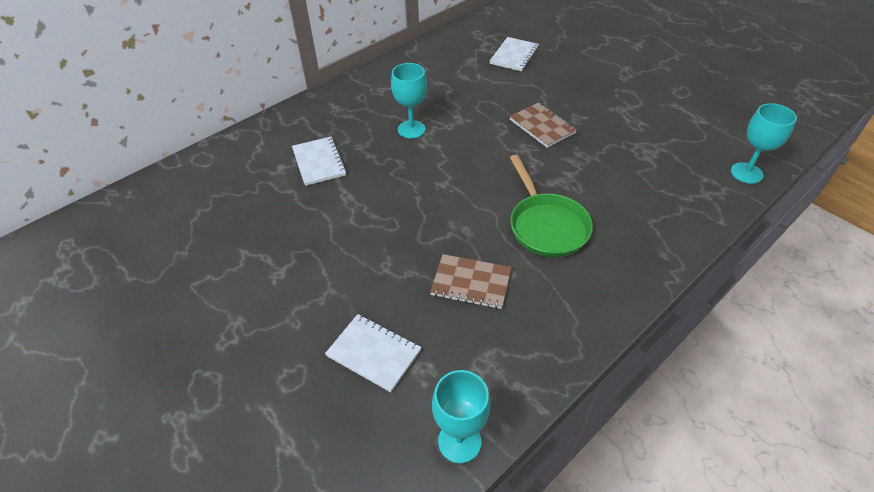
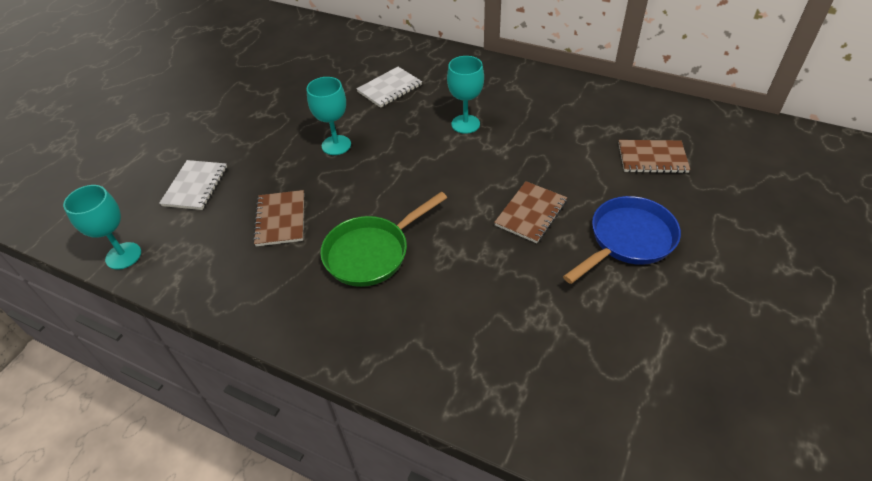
camera: 70 degrees right, 0 degrees up
white notebook [490,37,539,72] -> brown notebook [618,140,690,173]
turquoise goblet [731,103,797,184] -> turquoise goblet moved to [306,77,351,155]
none -> blue pan [563,196,681,284]

